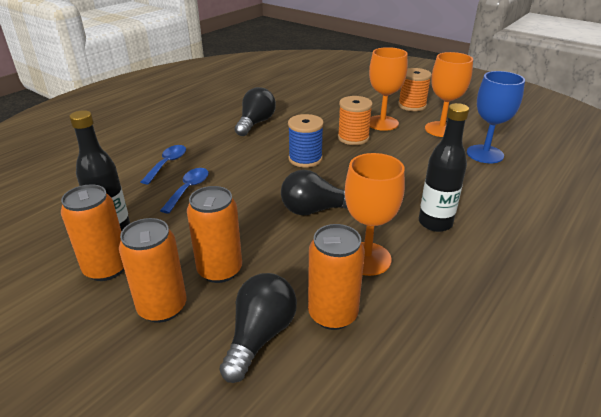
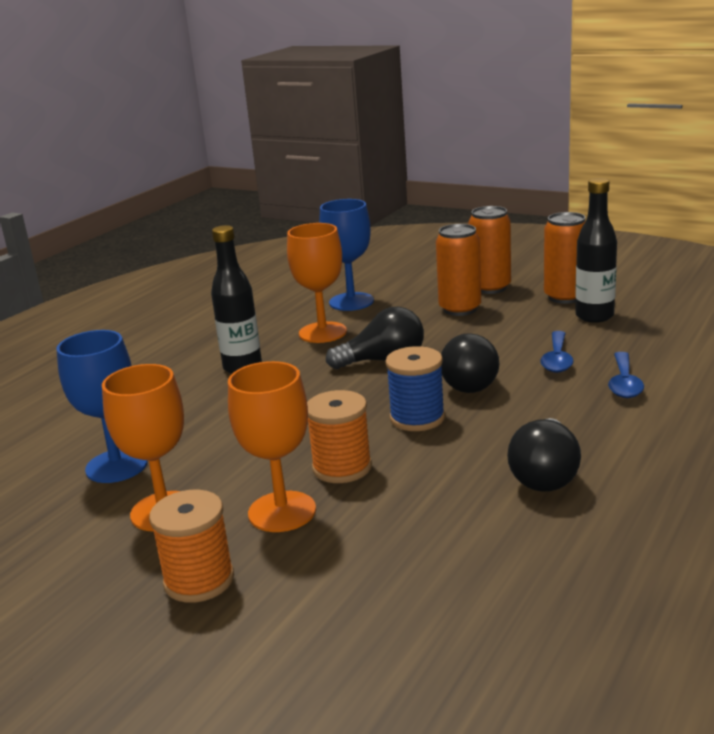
camera: 175 degrees right, 10 degrees down
black light bulb [219,273,297,383] -> black light bulb moved to [441,333,499,393]
orange can [308,224,365,330] -> blue goblet [319,199,374,311]

